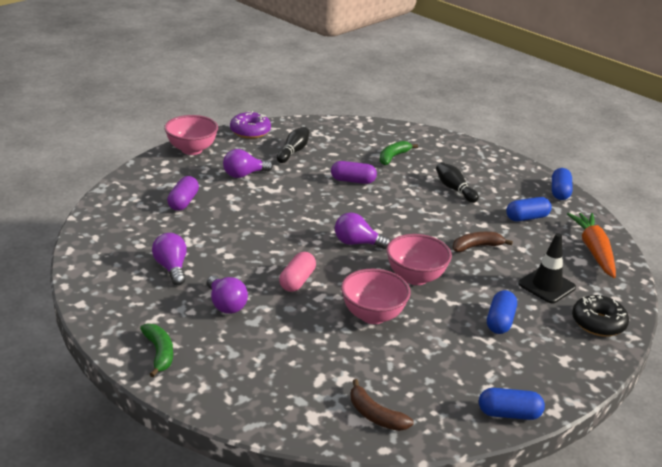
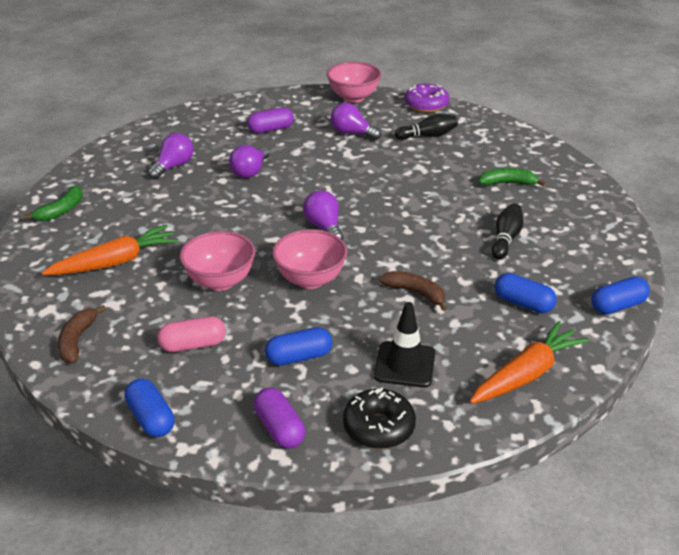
camera: 55 degrees right, 5 degrees up
purple light bulb [207,275,248,314] -> purple light bulb moved to [229,145,269,178]
pink capsule [279,252,316,292] -> pink capsule moved to [157,316,226,352]
purple capsule [331,161,377,184] -> purple capsule moved to [254,387,305,449]
none -> orange carrot [42,225,179,275]

